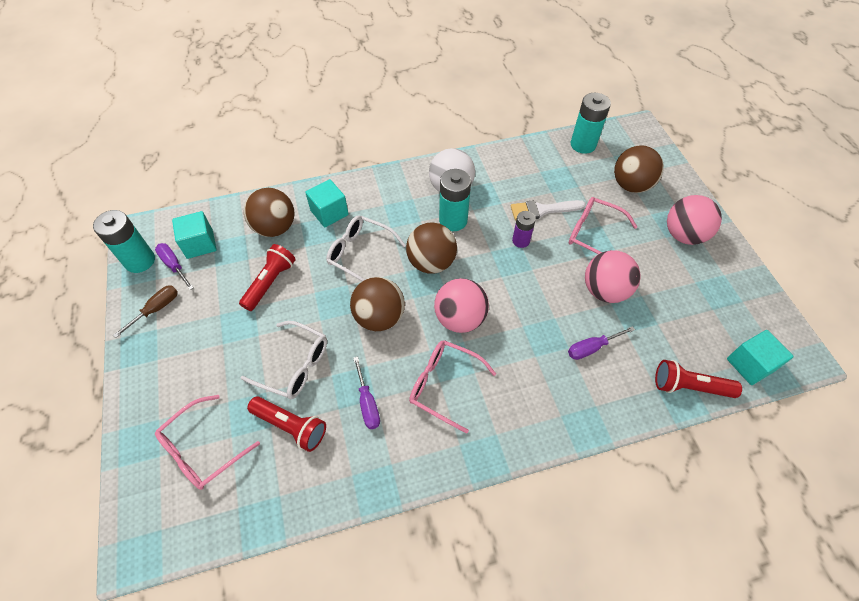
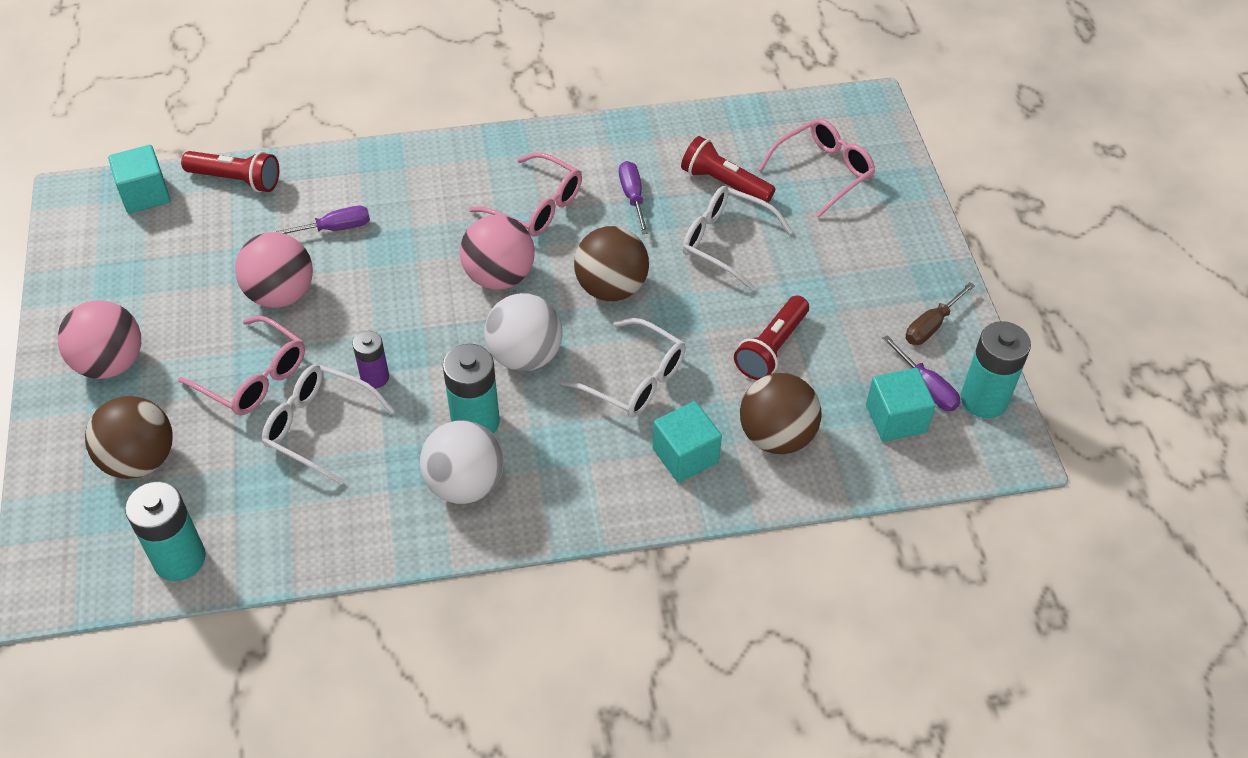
camera: 175 degrees left, 5 degrees down
brown ball [406,222,457,274] -> white ball [484,293,563,371]
white brush [511,200,586,221] -> white glasses [262,364,394,485]

